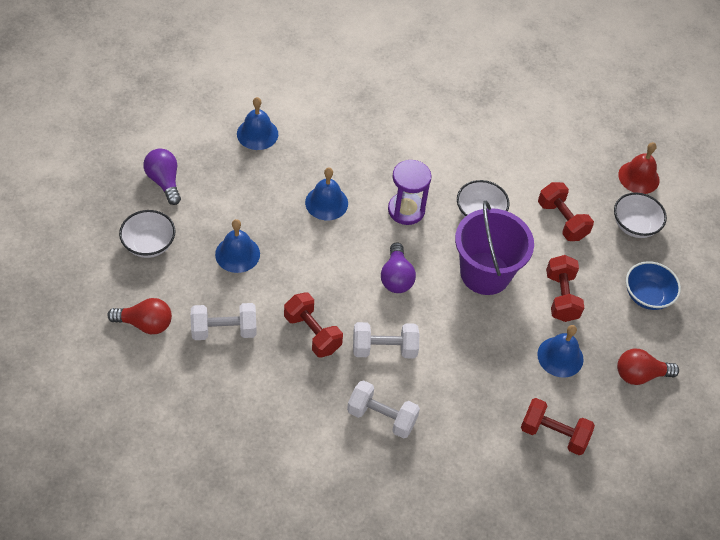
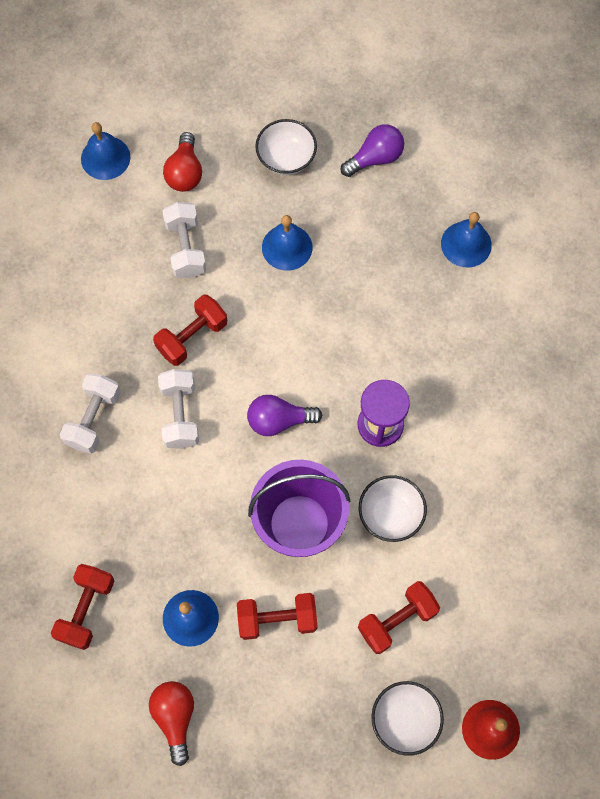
camera: 90 degrees right, 15 degrees up
blue bell [305,167,348,220] -> blue bell moved to [81,122,131,180]
blue bowl [626,261,681,310] -> none

